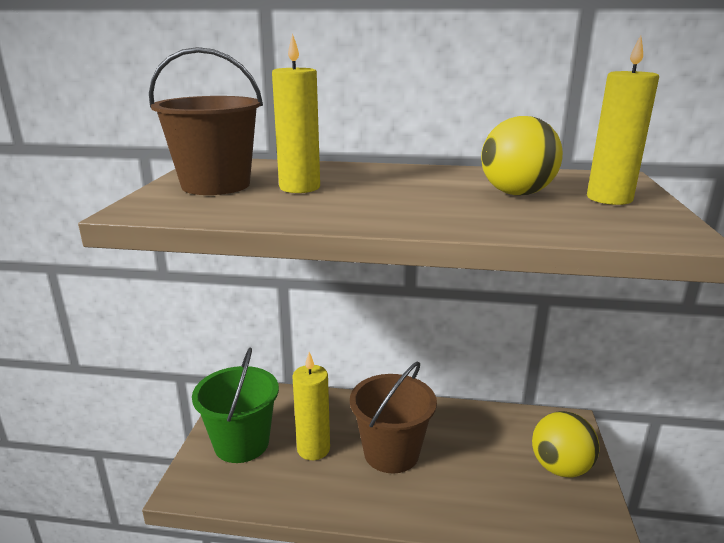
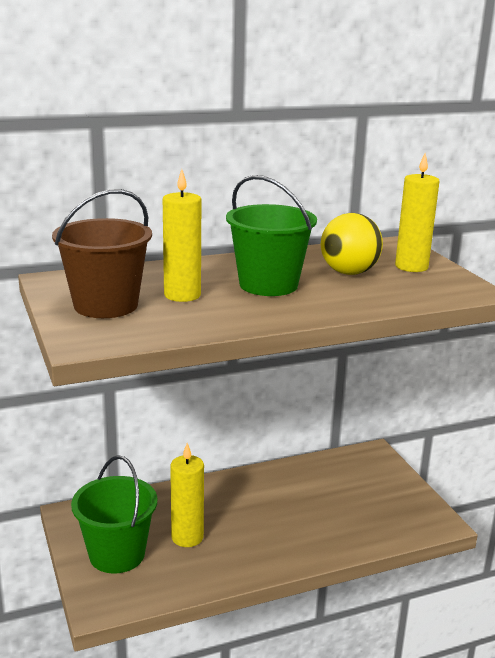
camera: 30 degrees left, 0 degrees up
brown bucket [350,361,437,473] -> none
yellow ball [532,411,600,478] -> none
none -> green bucket [226,175,317,296]

